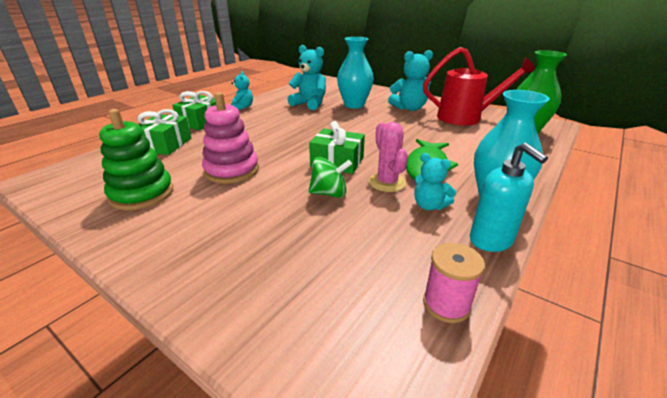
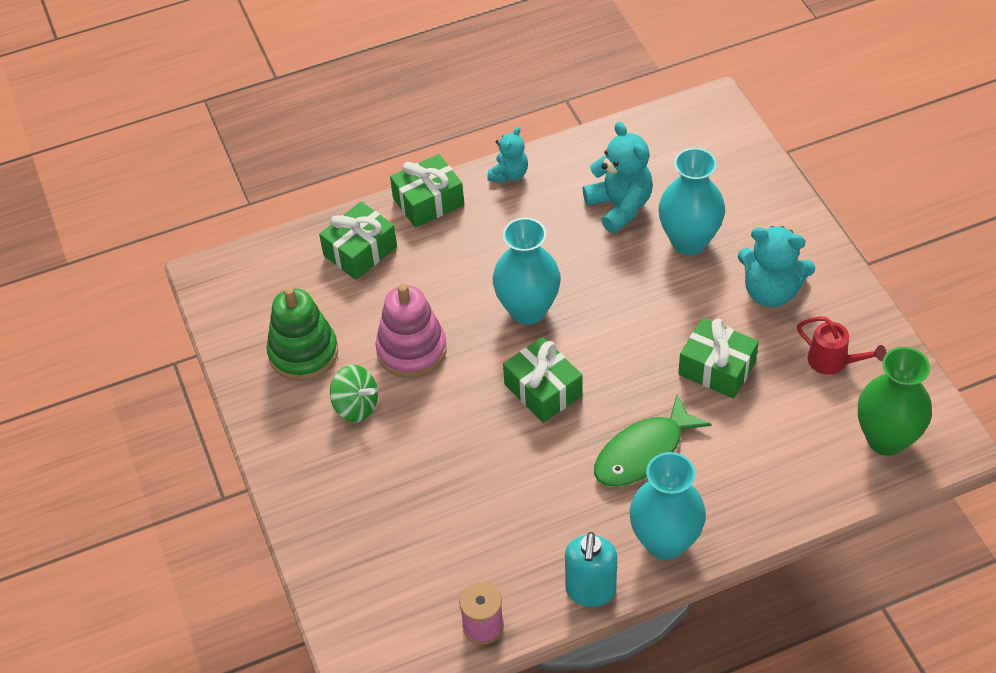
camera: 35 degrees right, 20 degrees up
green spinning top [308,157,352,198] -> green spinning top moved to [330,365,378,422]
pink cactus [369,122,408,192] -> none
turquoise teddy bear [415,153,456,210] -> none
red watering can [423,47,535,125] -> red watering can [797,317,886,375], size x0.52
none -> turquoise vase [493,218,561,325]
none -> green gift [678,318,759,399]

